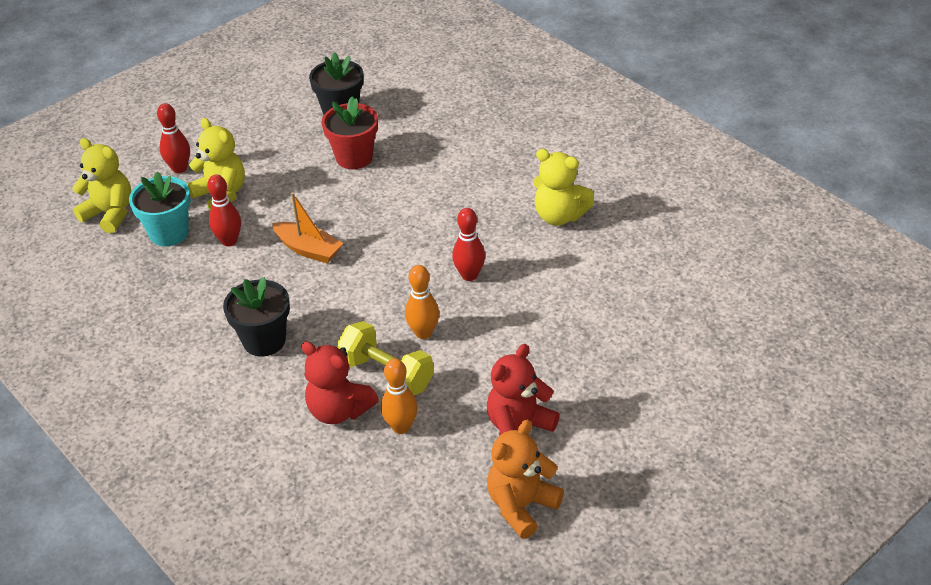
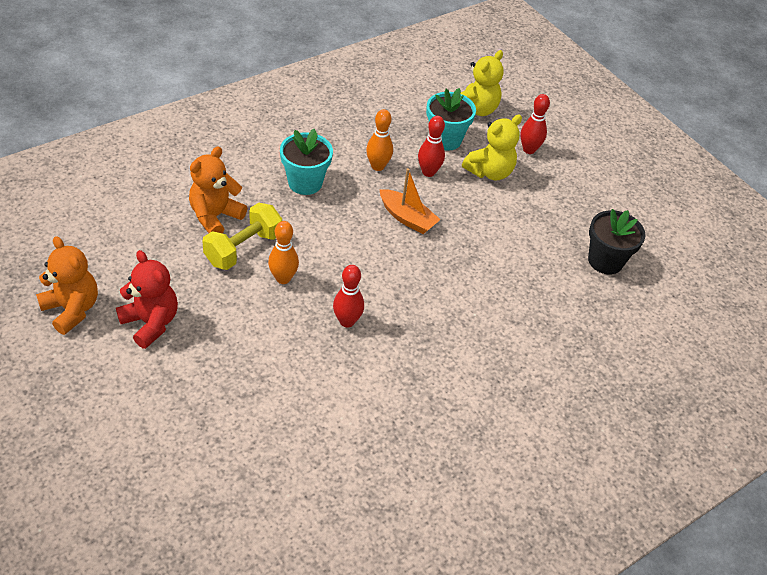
camera: 90 degrees right, 5 degrees up
black flower pot [223,277,290,357] -> turquoise flower pot [280,129,333,195]
orange boat [272,192,343,264] -> orange boat turned 90 degrees counterclockwise [379,168,441,234]
red teddy bear [301,341,379,424] -> orange teddy bear [189,146,247,233]
red flower pot [322,97,378,169] -> none
orange bowling pin [381,359,418,434] -> orange bowling pin moved to [366,109,393,171]
yellow teddy bear [533,149,594,225] -> none

